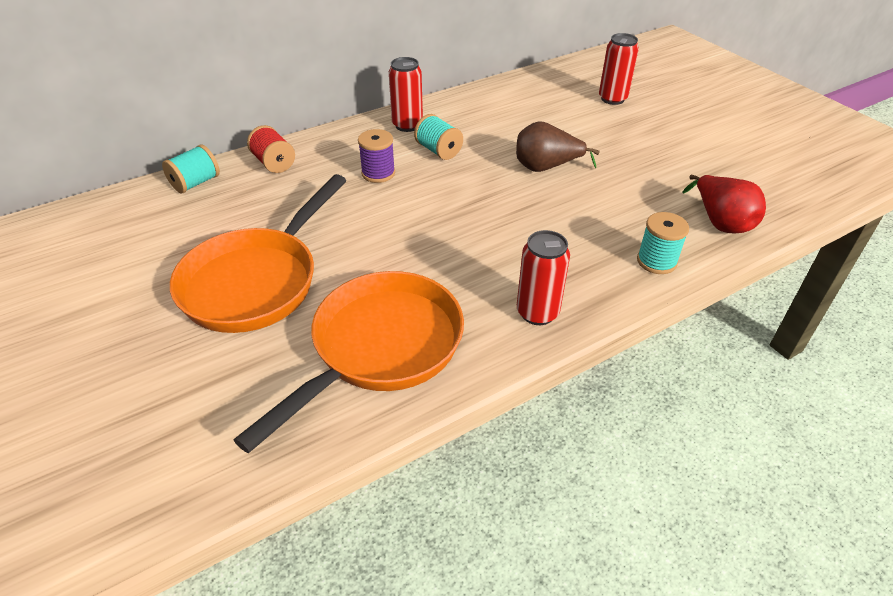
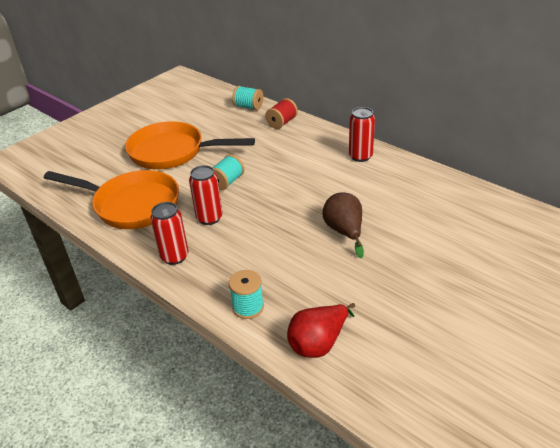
camera: 75 degrees right, 5 degrees down
purple spool [358,129,395,183] -> none
turquoise spool [414,114,463,160] -> turquoise spool moved to [213,154,245,190]
red can [599,33,639,105] -> red can moved to [189,165,223,225]

